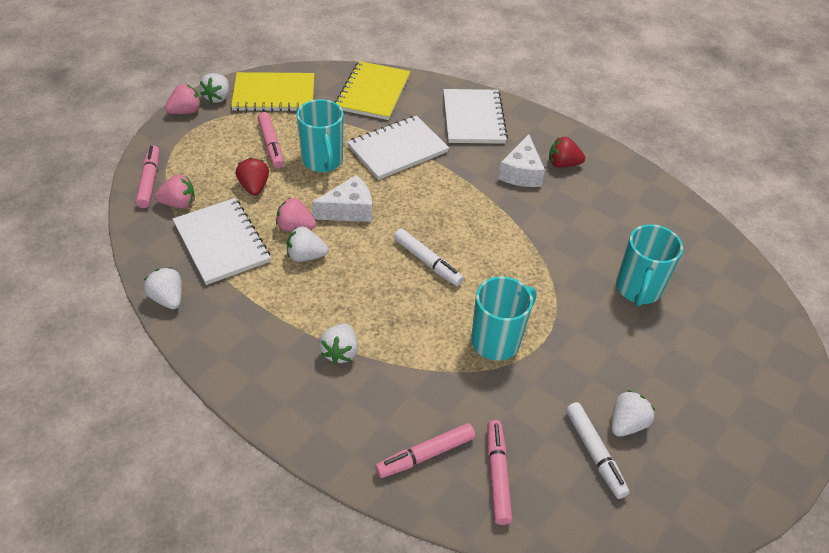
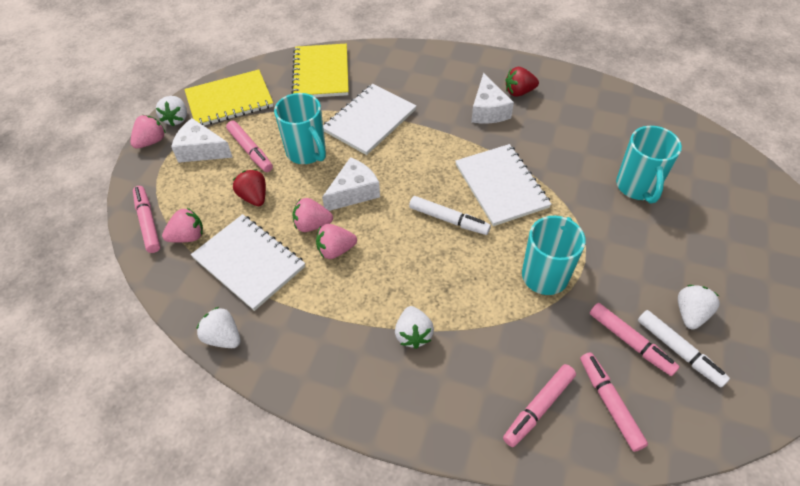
camera: 15 degrees left, 5 degrees up
white strawberry [287,227,328,262] -> pink strawberry [316,224,357,259]
white notebook [443,89,508,144] -> white notebook moved to [455,144,551,226]
none -> white cheese [171,118,233,163]
none -> pink marker [590,303,680,376]

